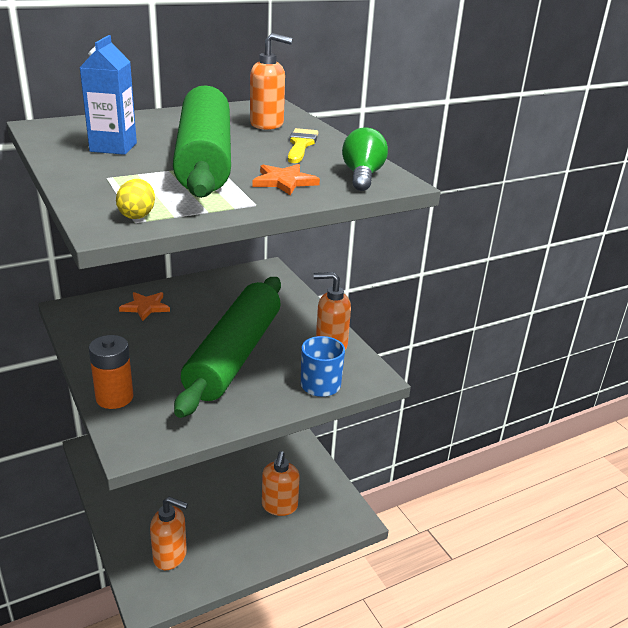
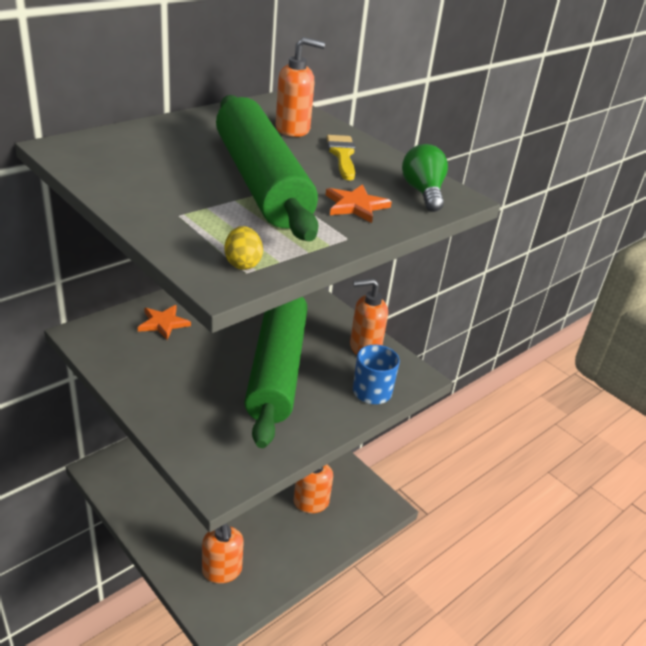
camera: 15 degrees left, 5 degrees up
blue carton [79,35,137,155] -> none
orange battery [89,335,133,409] -> none
orange soap dispenser [150,497,188,570] -> orange soap dispenser turned 75 degrees clockwise [202,523,244,583]

